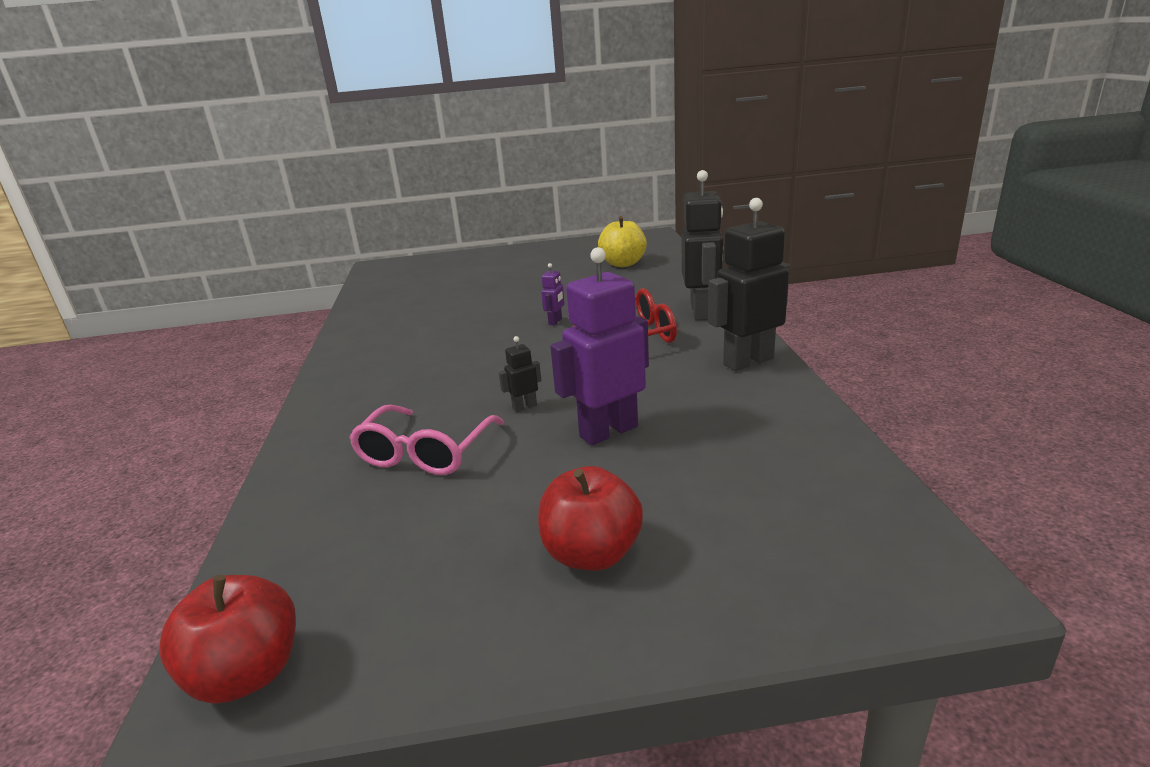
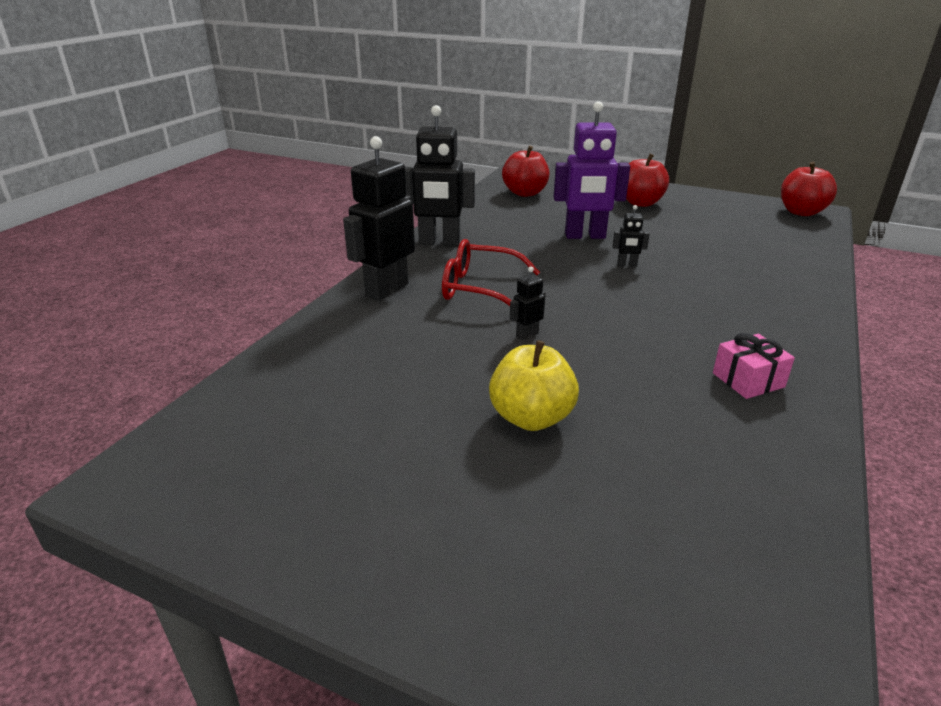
camera: 150 degrees left, 5 degrees up
pink glasses [349,405,504,475] -> none
purple robot [541,263,565,326] -> black robot [510,267,546,340]
yellow apple [598,216,647,267] -> yellow apple moved to [489,340,579,431]
none -> red apple [502,146,549,197]
none -> pink gift [713,333,795,399]

